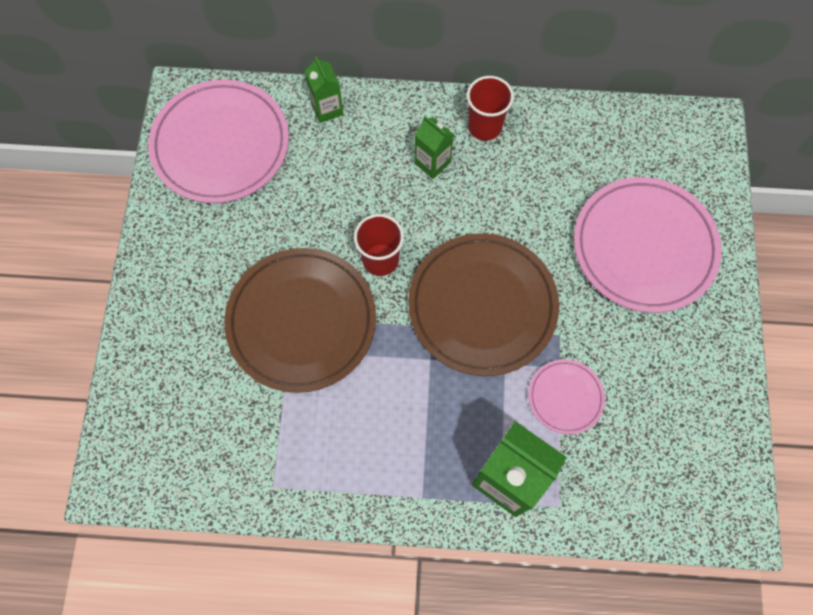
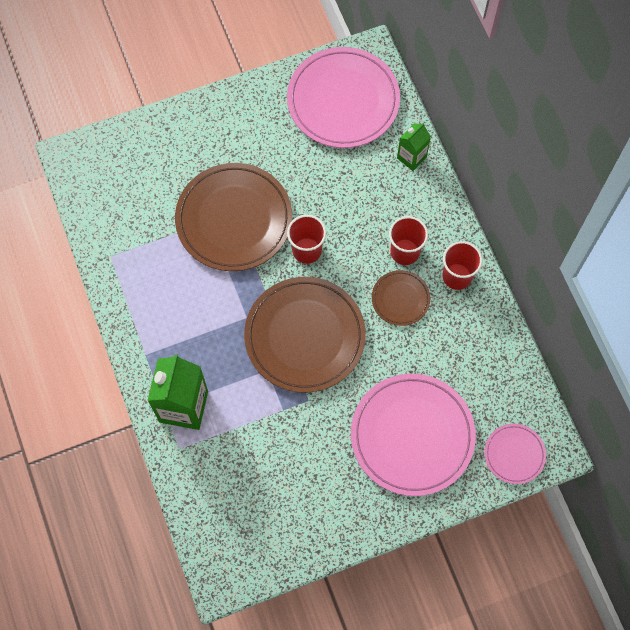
camera: 65 degrees right, 0 degrees up
green carton [414,116,454,179] -> red cup [389,216,428,265]
pink plate [528,359,605,435] -> pink plate moved to [484,424,546,484]
none -> brown plate [372,270,430,326]

